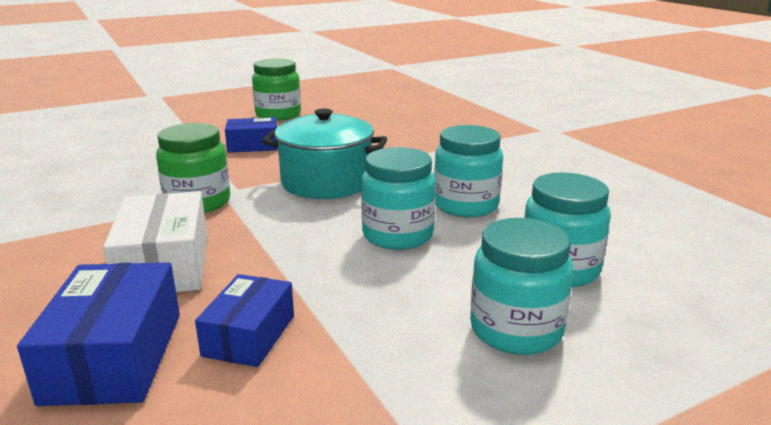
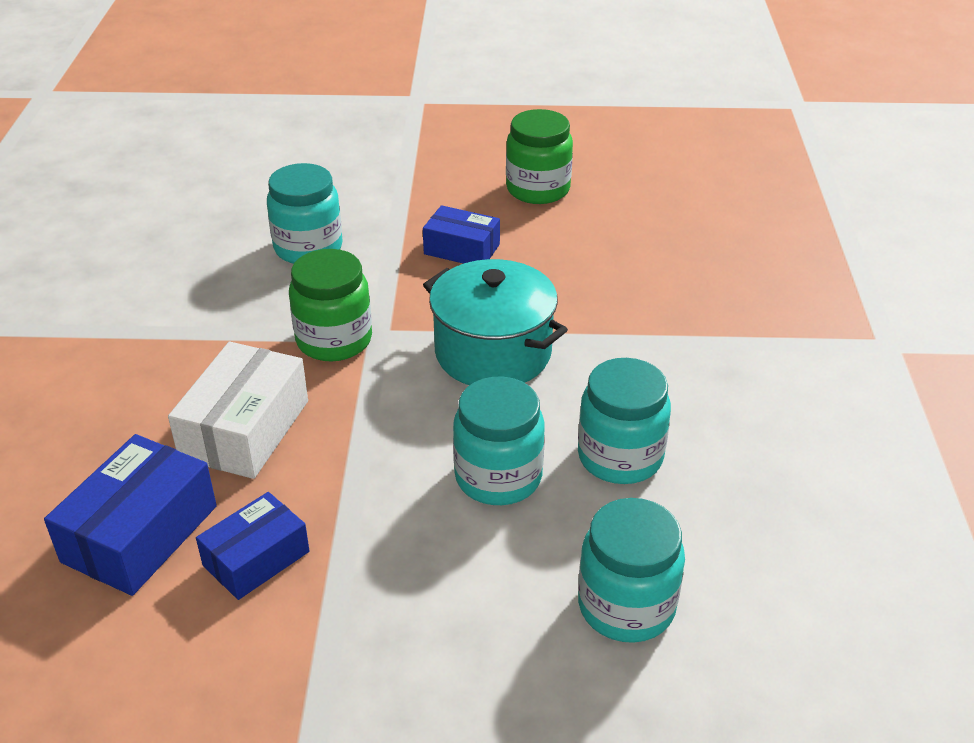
camera: 30 degrees right, 15 degrees up
turquoise jar [470,218,573,355] -> turquoise jar moved to [267,163,343,264]

